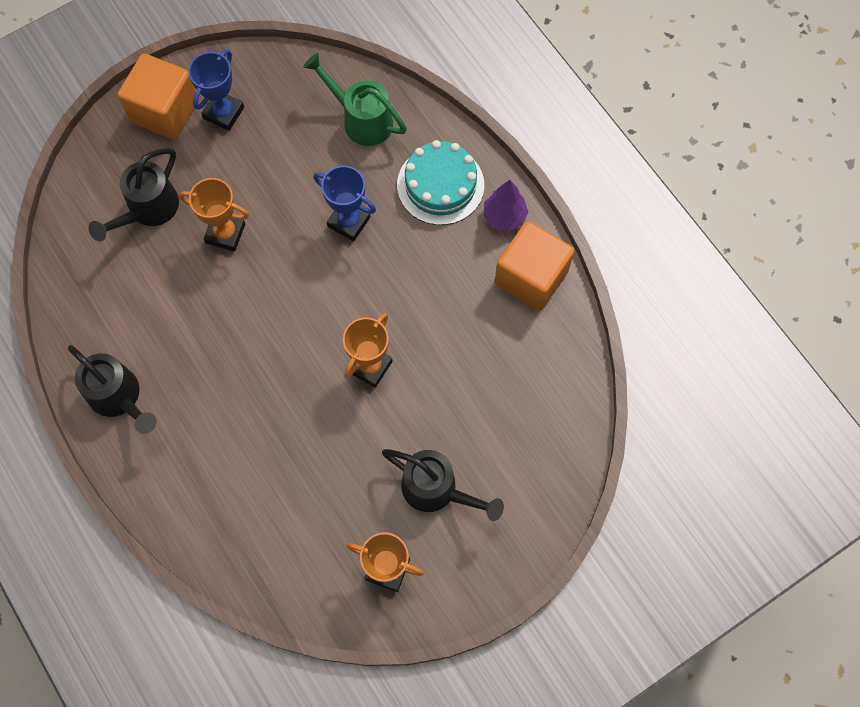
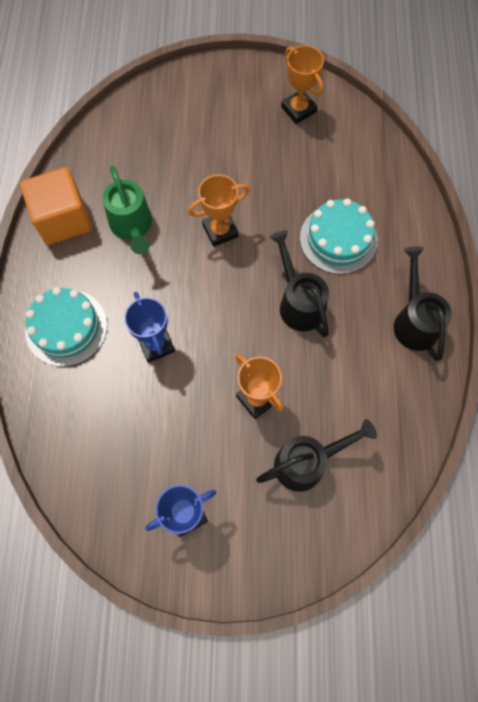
camera: 145 degrees left, 0 degrees up
orange cube [118,53,199,140] -> none
green watering can [303,53,407,146] -> green watering can moved to [102,166,152,254]
black watering can [382,449,504,521] -> black watering can moved to [269,230,329,337]
purple tree [483,180,529,232] -> none
none -> turquoise cake [300,198,378,274]

